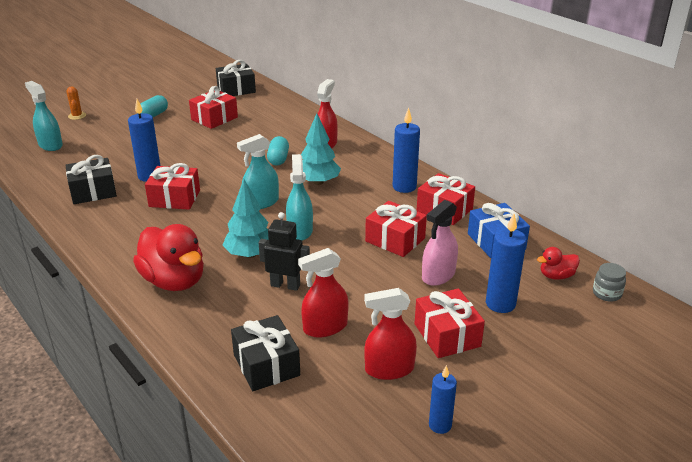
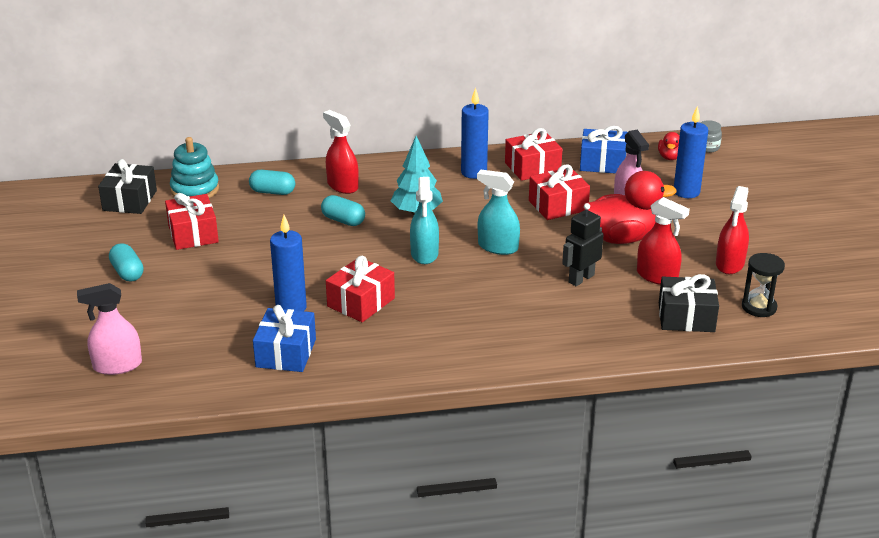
camera: 60 degrees left, 0 degrees up
turquoise spray bottle [25,81,63,151] -> pink spray bottle [77,283,142,375]
black gift [65,155,117,204] -> blue gift [253,305,316,372]
orange cactus [66,86,86,120] -> none
red duck [133,224,204,291] -> red duck moved to [582,171,676,244]
turquoise tree [223,179,268,258] -> none
red spray bottle [298,248,348,337] -> red spray bottle turned 60 degrees counterclockwise [637,197,690,285]
red gift [415,288,485,358] -> none
blue candle [429,365,457,434] -> none
none -> turquoise stacking toy [170,137,219,198]
none -> turquoise capsule [249,170,295,195]
none -> black hourglass [742,253,785,317]

